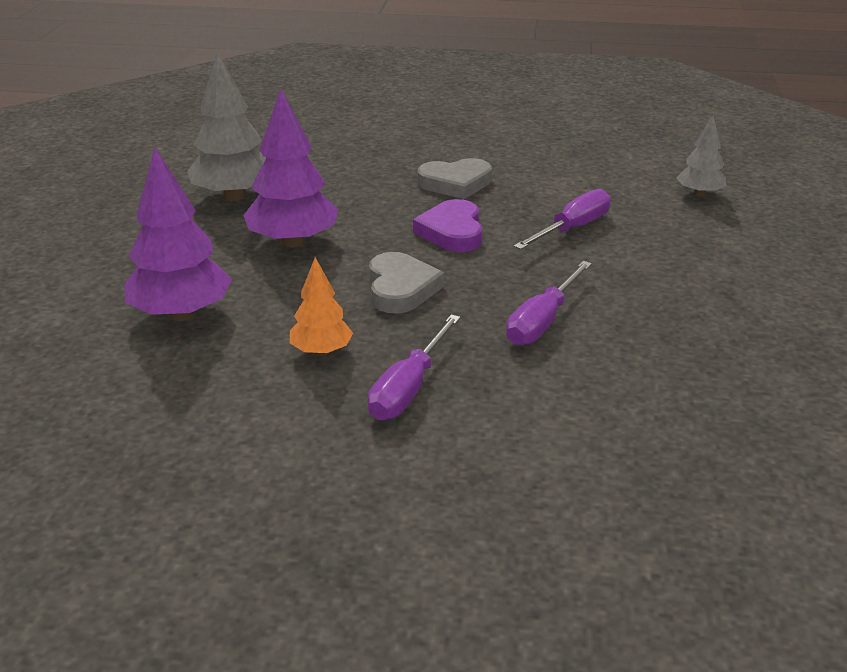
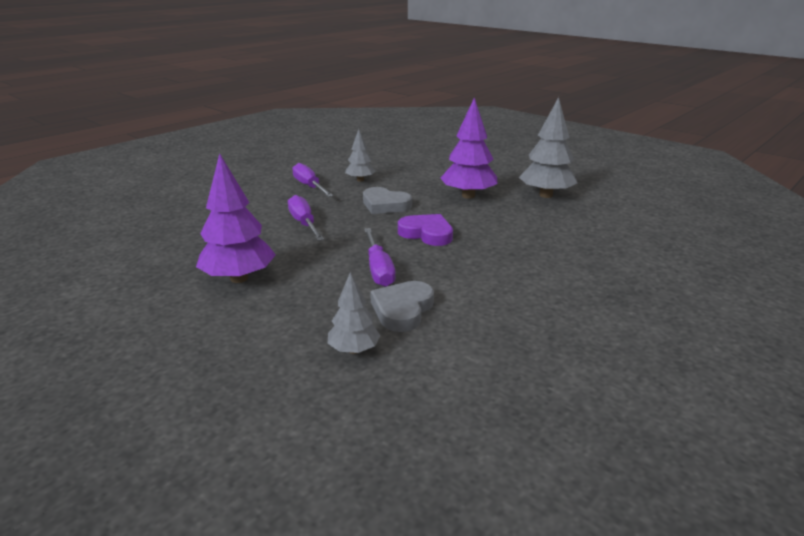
camera: 125 degrees right, 5 degrees down
purple tree [125,147,232,321] -> purple tree moved to [196,153,276,283]
orange tree [290,257,353,356] -> grey tree [345,129,375,182]
grey heart [418,158,492,199] -> grey heart moved to [370,281,434,332]

